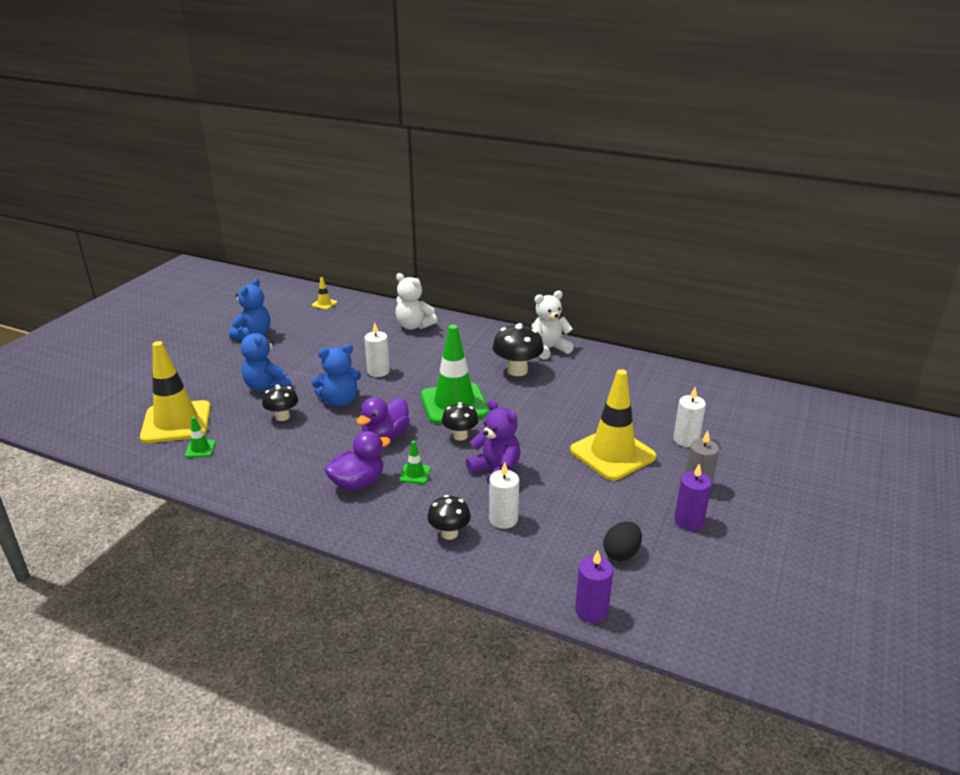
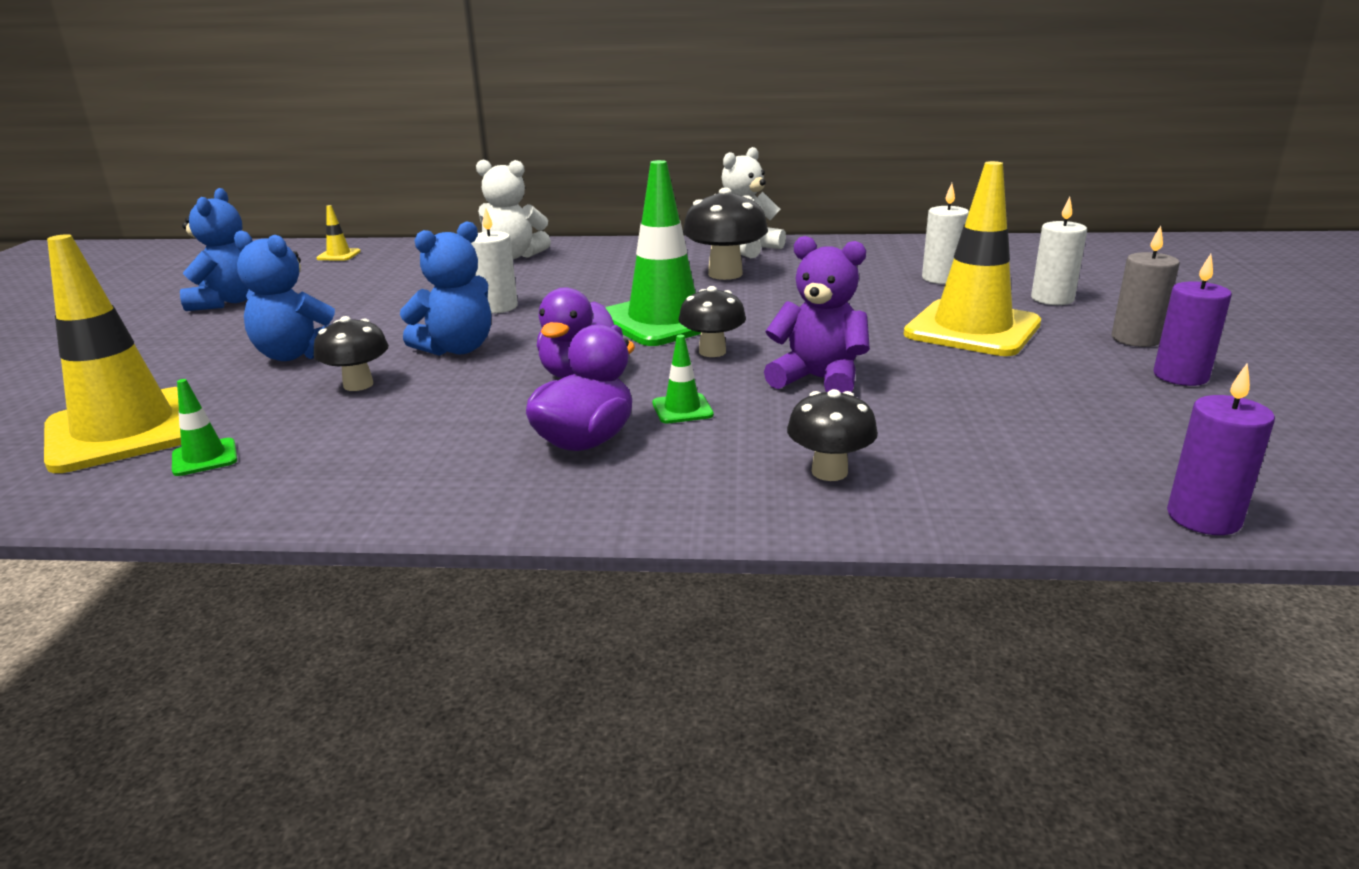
camera: 20 degrees left, 5 degrees down
white candle [489,462,519,529] -> white candle moved to [922,183,969,284]
black egg [603,522,642,561] -> none

